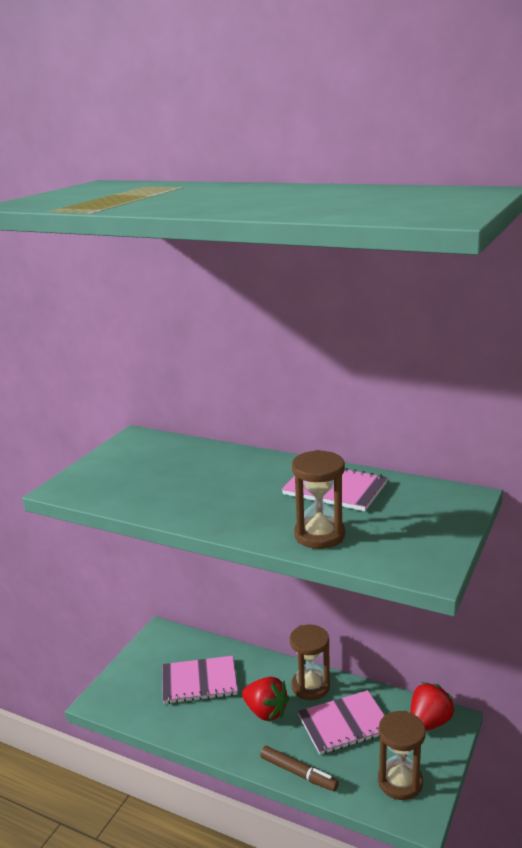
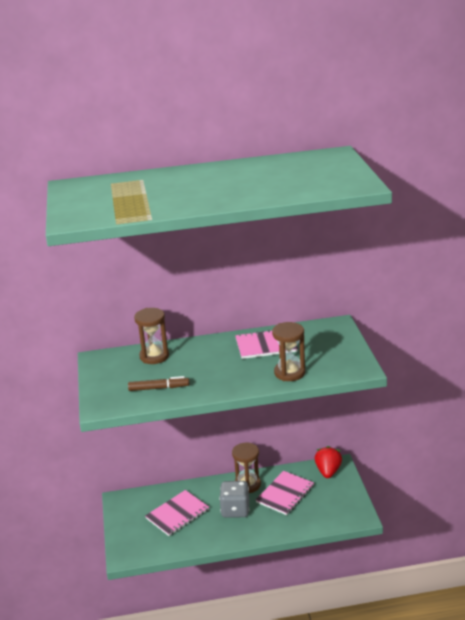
camera: 35 degrees left, 5 degrees up
red strawberry [242,677,289,721] -> grey dice [219,481,249,518]
brown marker [260,746,339,791] -> brown marker moved to [128,376,189,391]
brown hourglass [378,711,426,800] -> brown hourglass moved to [134,308,169,364]

